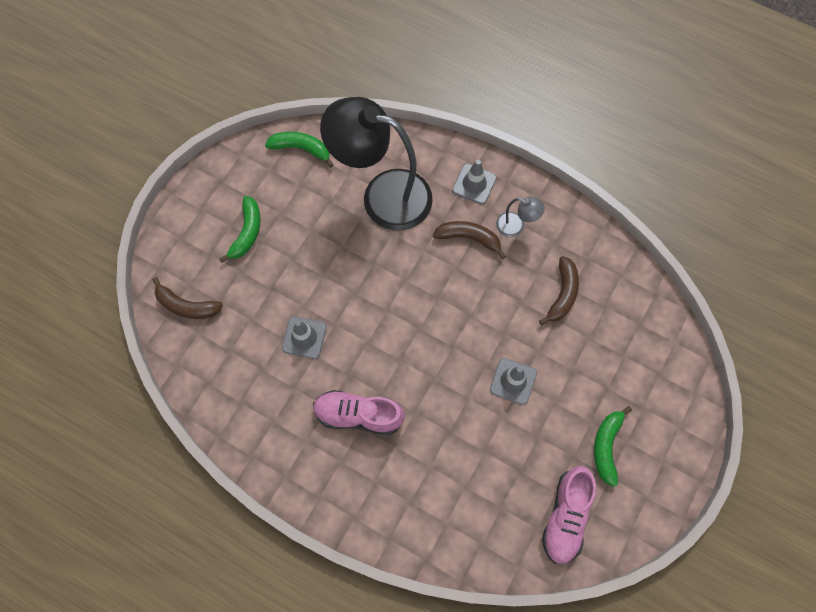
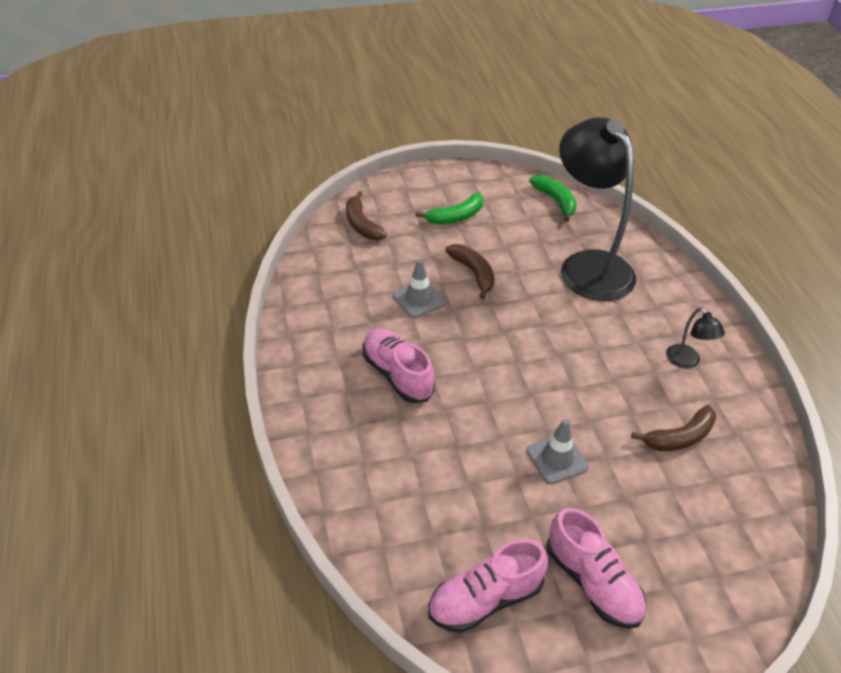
camera: 45 degrees right, 25 degrees down
brown banana [433,221,506,259] -> brown banana moved to [445,244,494,299]
grey traffic cone [452,160,497,205] -> none
grey lamp [496,197,545,237] -> black lamp [666,307,725,368]
green banana [594,406,632,487] -> pink shoe [547,508,646,629]

